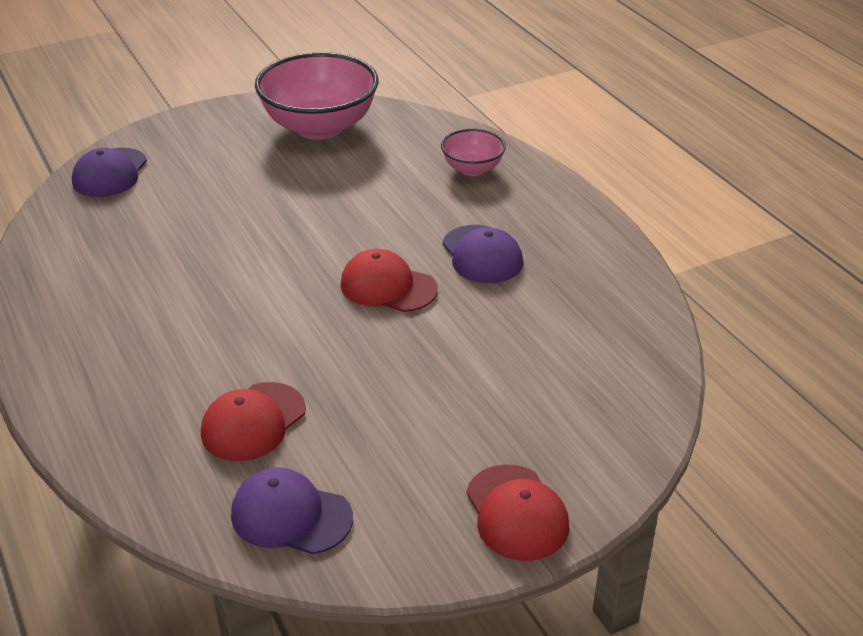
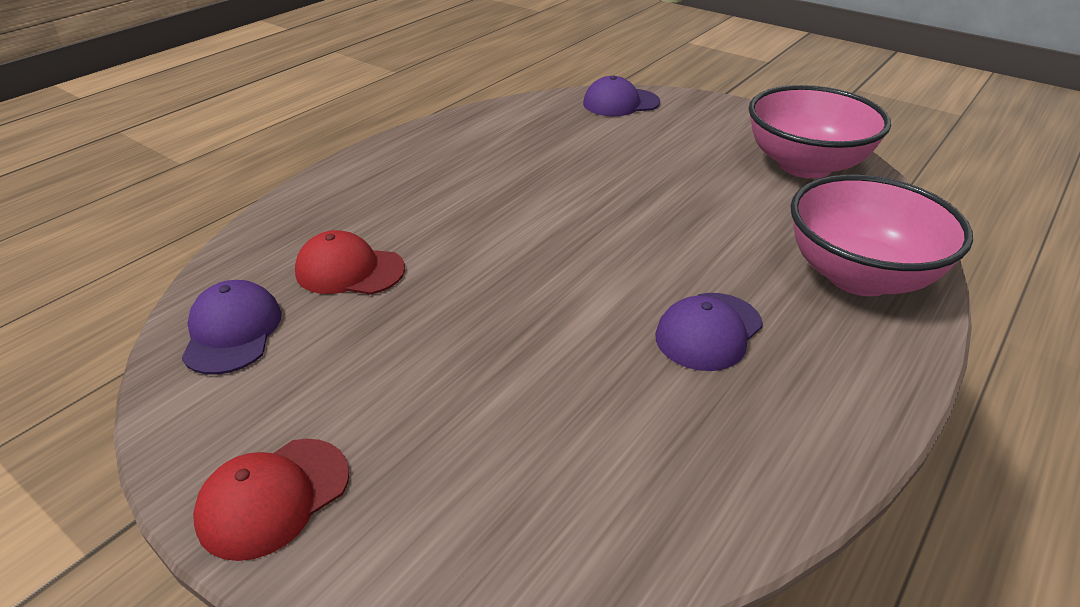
camera: 65 degrees right, 0 degrees up
red cap [340,249,438,312] -> none
pink bowl [441,129,506,176] -> pink bowl [791,175,973,296], size x1.98

